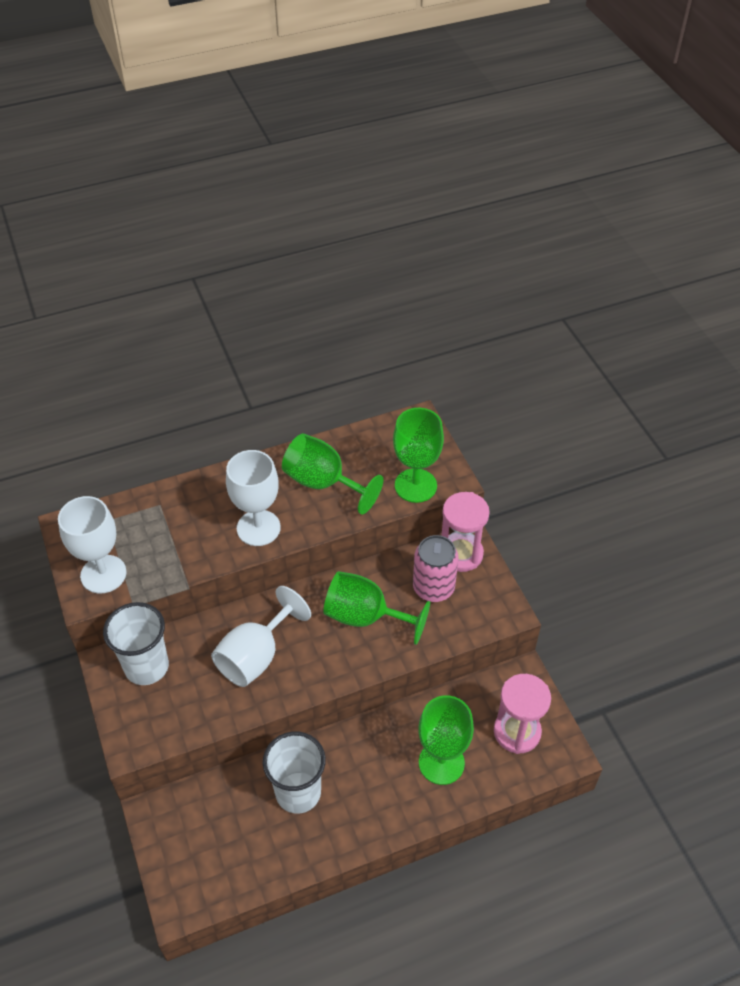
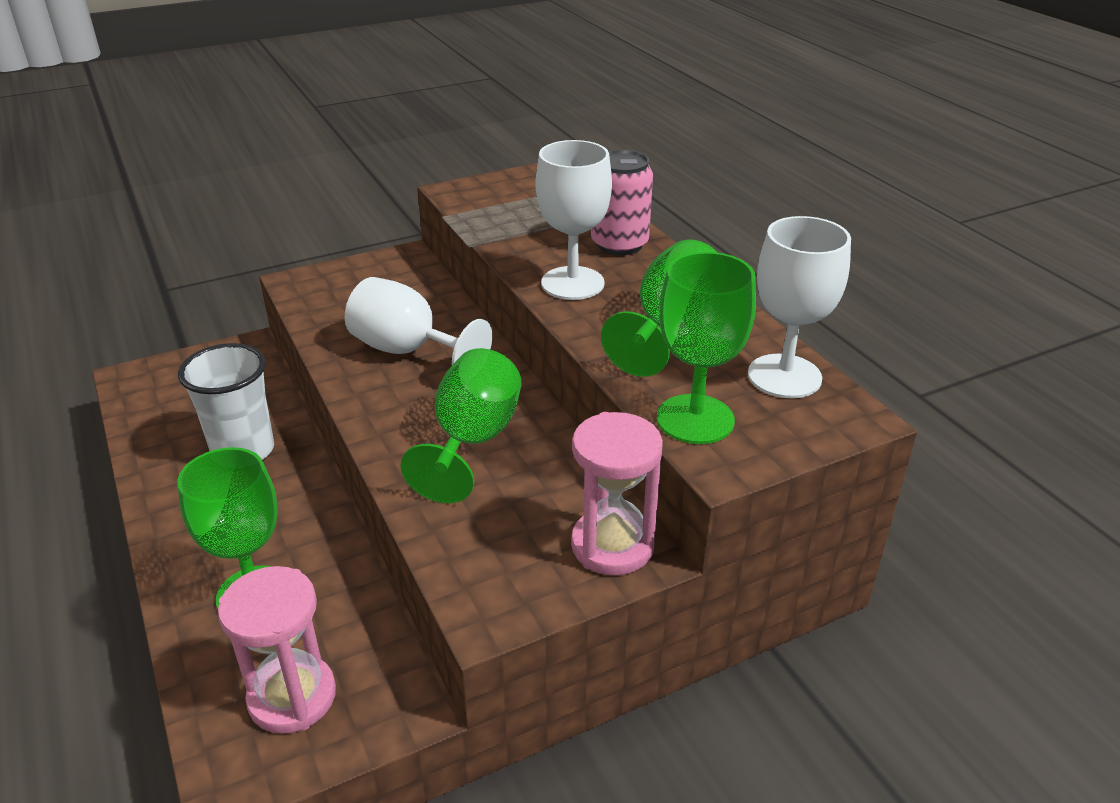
camera: 85 degrees right, 15 degrees down
white goblet [58,496,127,594] -> white goblet moved to [748,216,851,398]
white cup [103,602,169,685] -> none
pink can [413,535,459,602] -> pink can moved to [591,149,653,255]

